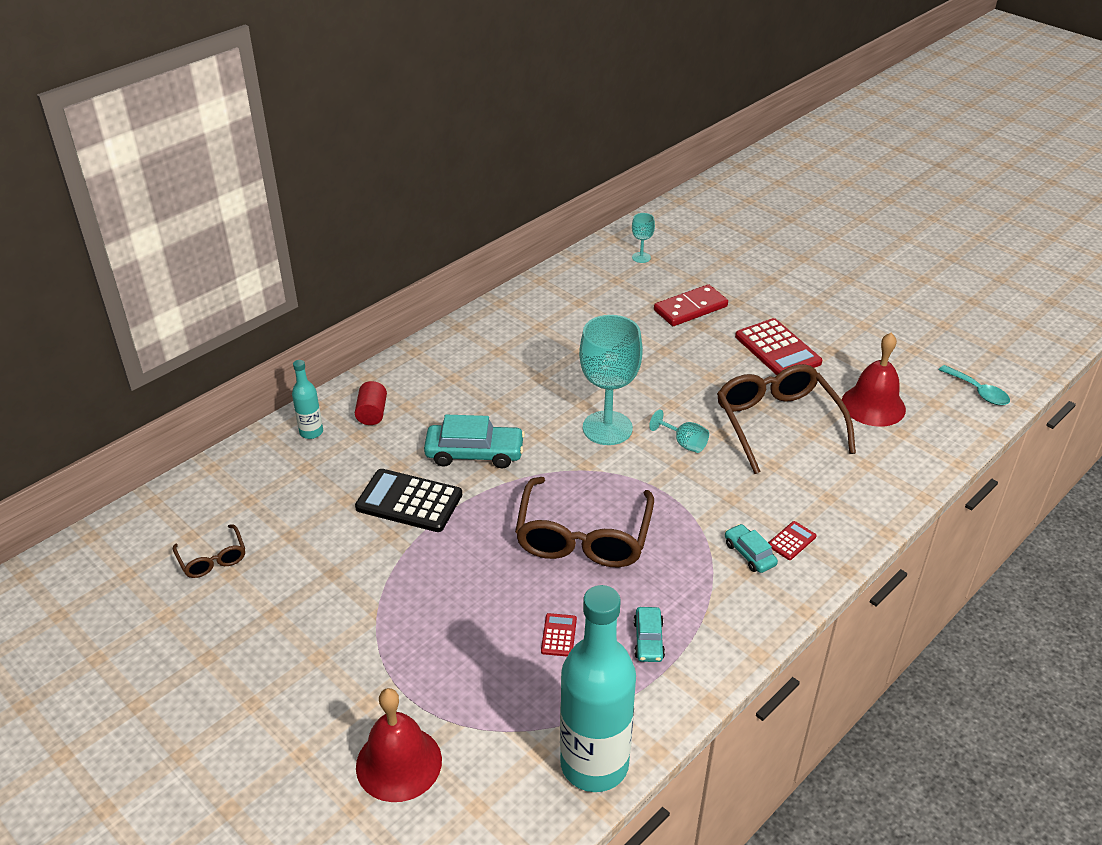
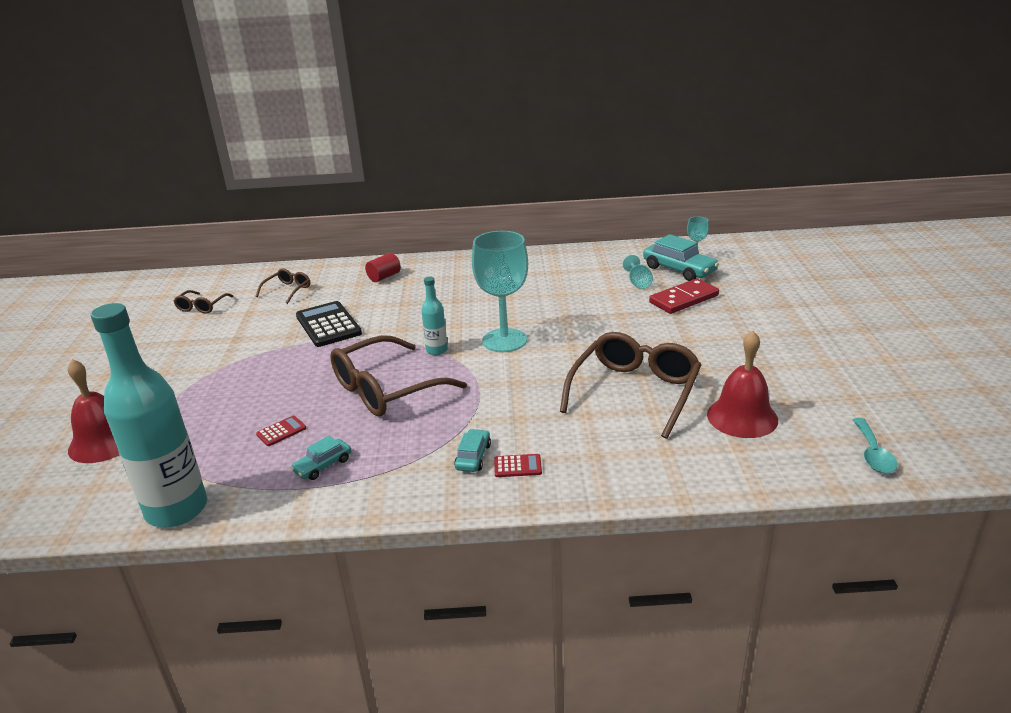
camera: 45 degrees right, 10 degrees down
turquoise bottle [292,360,323,439] -> turquoise bottle moved to [421,277,447,355]
turquoise car [424,415,525,468] -> turquoise car moved to [643,234,719,281]
turquoise goblet [649,409,709,453] -> turquoise goblet moved to [623,255,653,289]
red domino [654,284,728,326] -> red domino turned 45 degrees counterclockwise [649,278,719,314]
red calculator [735,318,822,375] -> none
none -> brown glasses [256,269,311,304]

